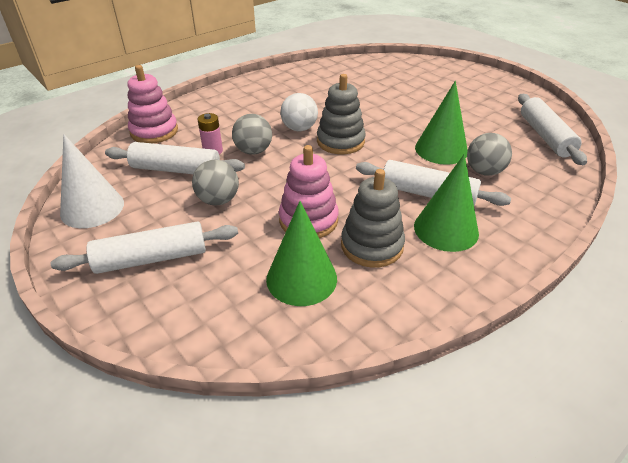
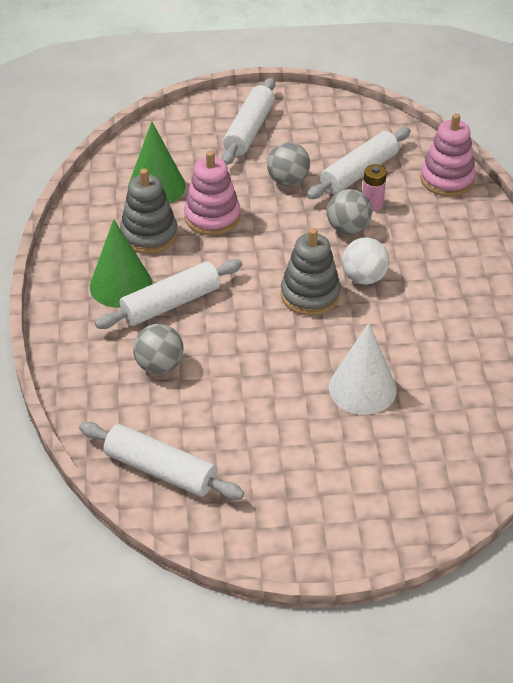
camera: 125 degrees right, 5 degrees up
white cone [60,134,124,228] -> white cone moved to [329,323,397,415]
green cone [415,81,468,165] -> none

